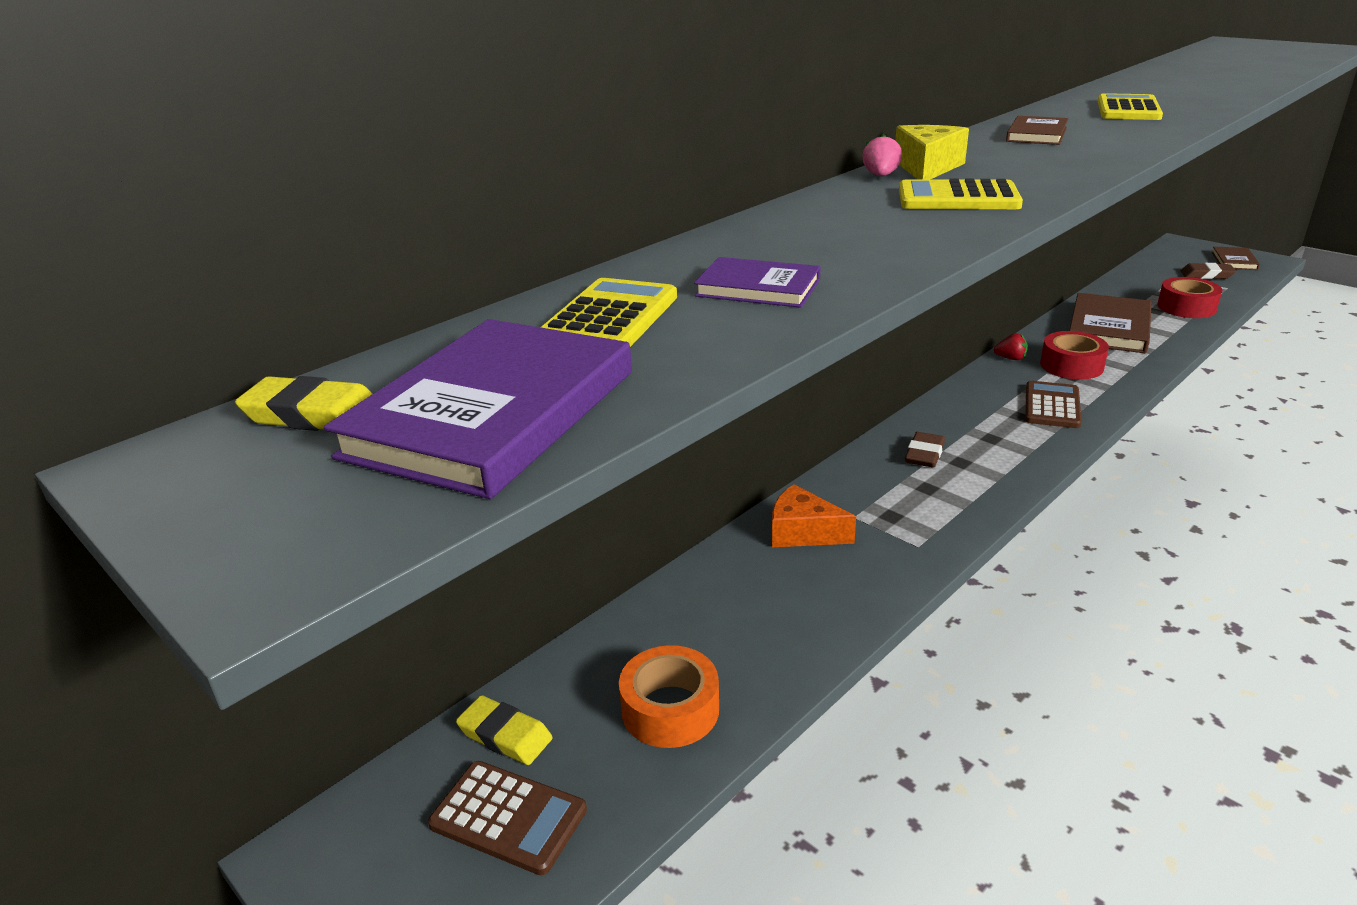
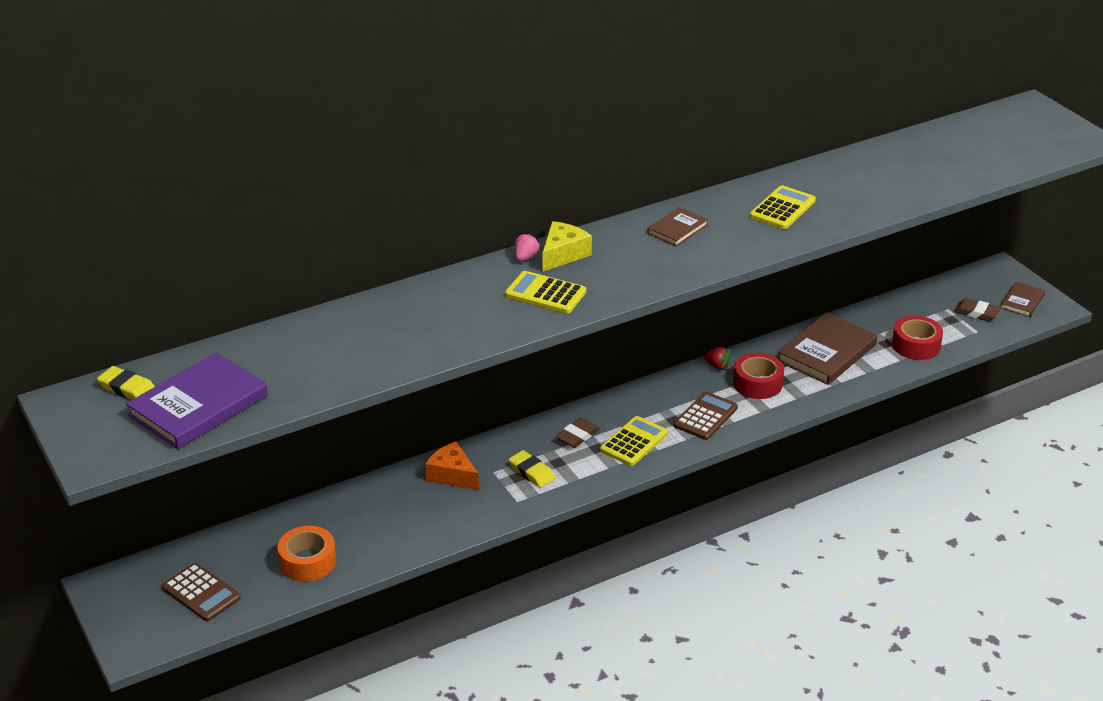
camera: 15 degrees right, 5 degrees up
yellow eraser [456,695,553,765] -> yellow eraser moved to [508,450,555,488]
yellow calculator [541,278,677,347] -> yellow calculator moved to [600,416,668,466]
purple book [694,257,821,308] -> none

